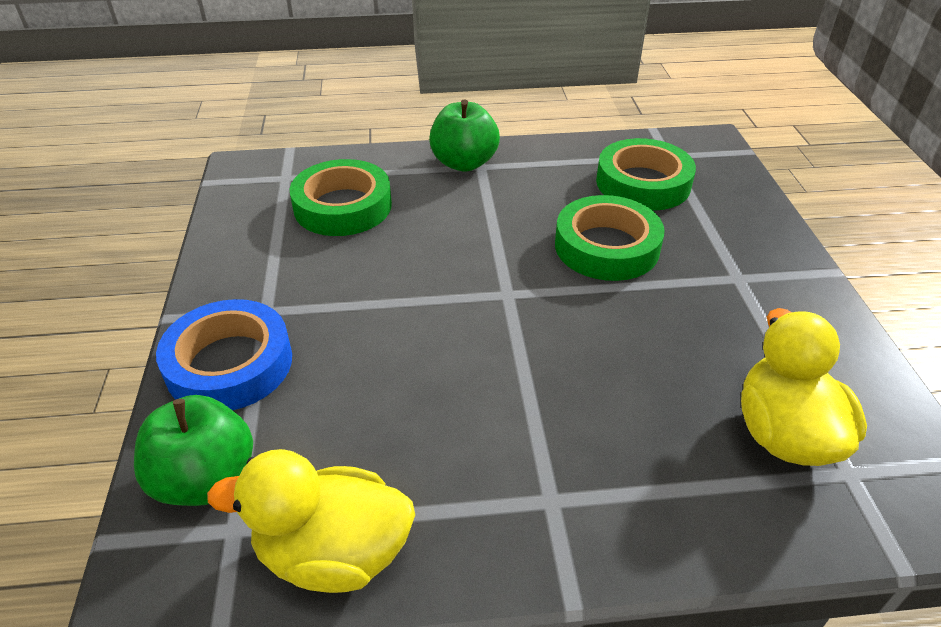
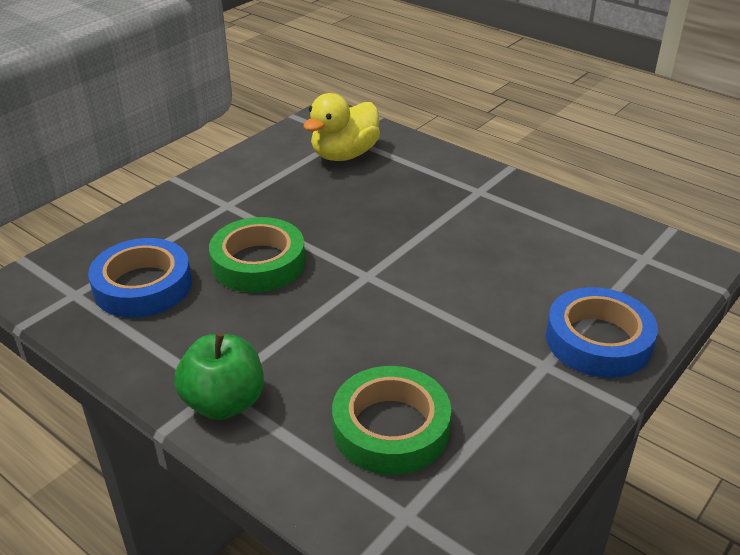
camera: 135 degrees left, 5 degrees down
green apple [134,395,253,506] -> none
yellow duck [207,449,415,593] -> none
green tape [596,138,696,211] -> blue tape [88,238,192,318]

